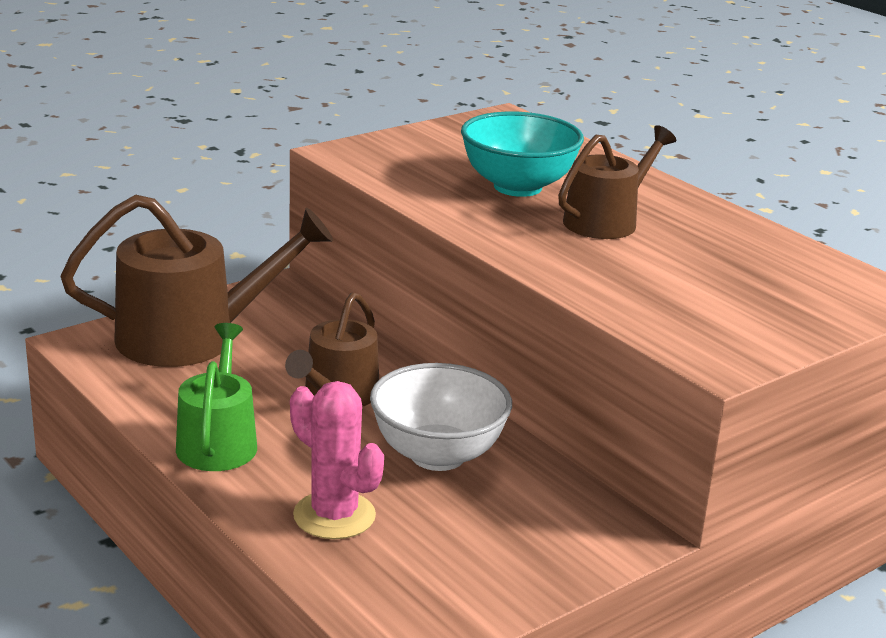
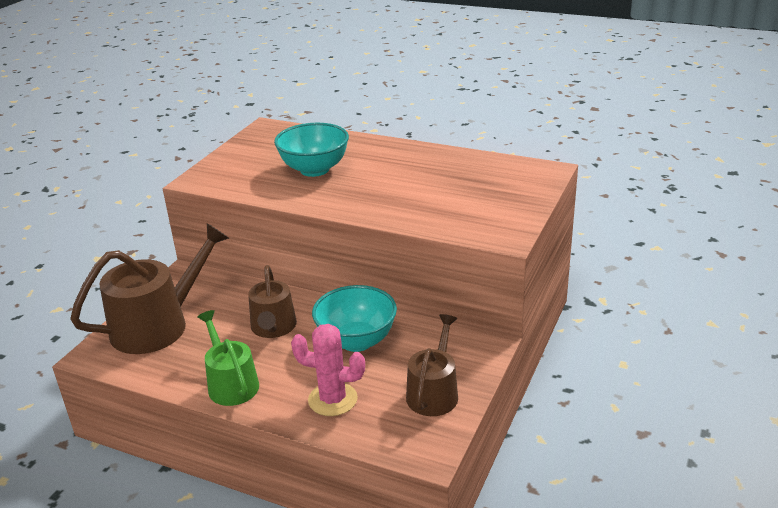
camera: 25 degrees left, 5 degrees up
white bowl [370,363,512,471] -> turquoise bowl [312,285,397,352]
brown watering can [558,125,676,239] -> brown watering can moved to [406,314,458,416]

